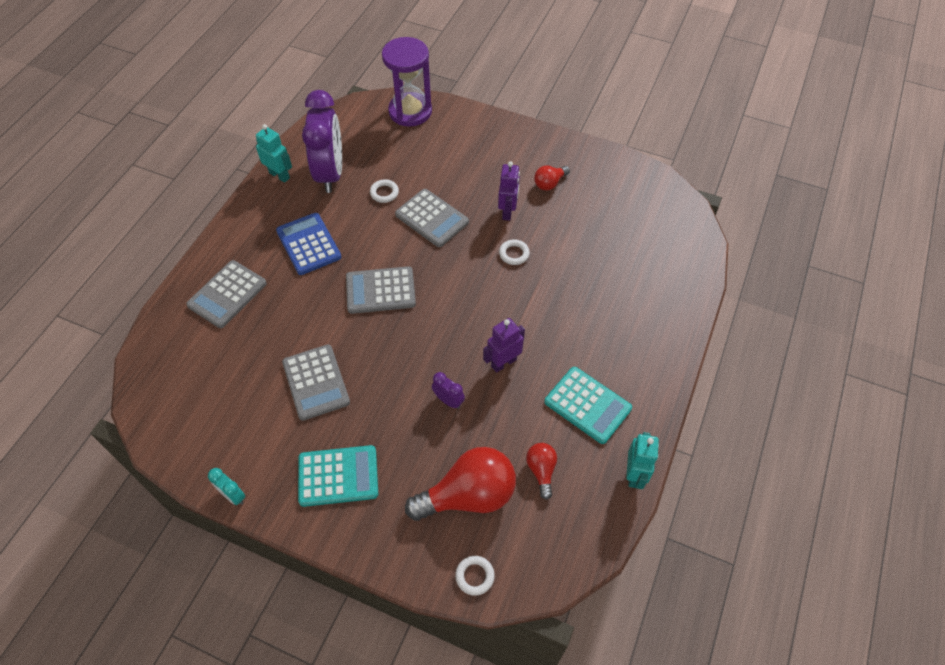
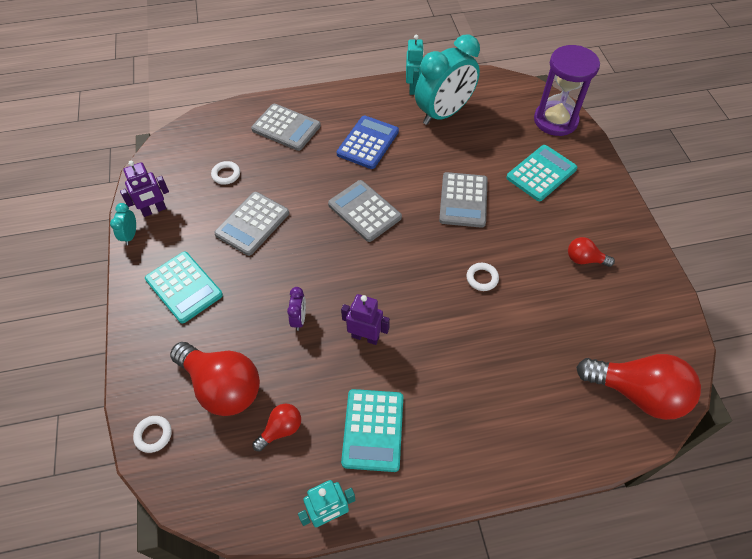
camera: 55 degrees right, 0 degrees up
grey calculator [186,260,267,328] -> grey calculator turned 150 degrees counterclockwise [251,103,321,151]
purple clock [302,90,342,193] -> turquoise clock [415,34,480,125]
white ring [370,179,399,203] -> white ring moved to [211,161,240,185]
purple robot [498,162,520,221] -> purple robot moved to [120,161,169,217]
none -> turquoise calculator [506,145,577,201]
none -> red light bulb [576,354,701,420]

